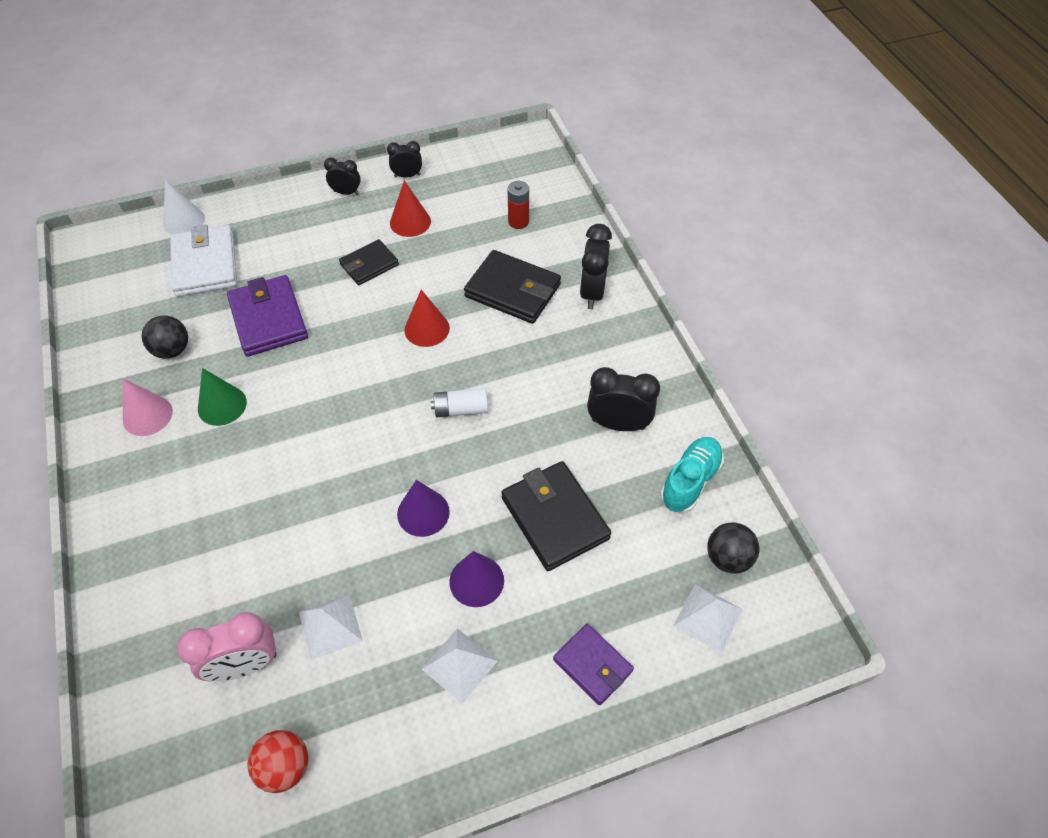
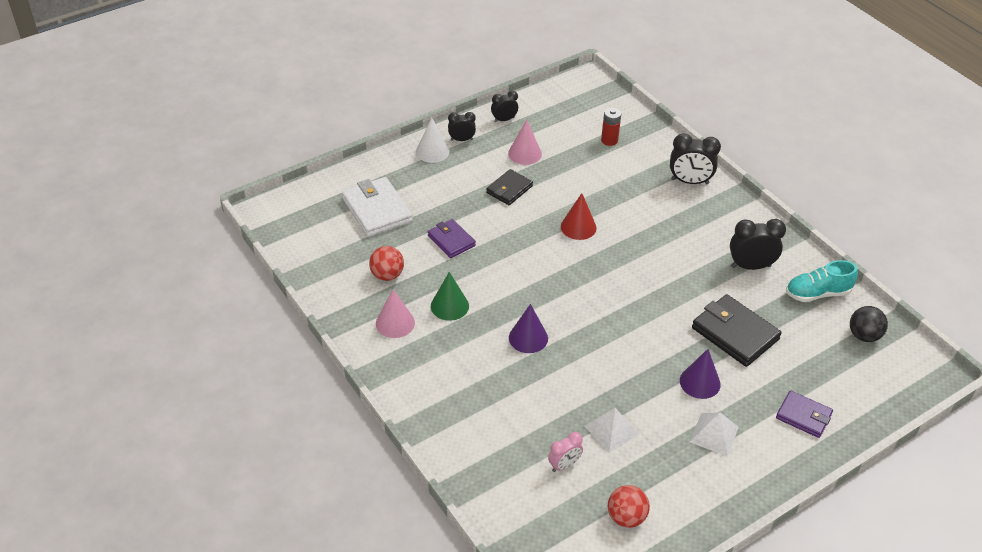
camera: 15 degrees left, 10 degrees down
black ball [142,316,188,359] -> red ball [369,246,404,281]
white cone [163,179,205,235] -> white cone moved to [416,118,450,163]
pink clock [177,612,276,682] -> pink clock [548,432,583,472], size x0.61
purple wallet [227,275,308,357] -> purple wallet [428,219,476,258], size x0.62
red cone [390,181,431,237] -> pink cone [508,120,542,165]
purple cone [397,480,450,537] -> purple cone moved to [509,304,548,353]
white battery [431,388,488,417] -> none
black wallet [464,250,561,324] -> none
black clock [580,224,612,309] -> black clock turned 75 degrees counterclockwise [670,133,721,184]
turquoise shoe [660,437,724,513] -> turquoise shoe turned 120 degrees counterclockwise [786,260,858,302]
white pyramid [673,584,743,653] -> none

